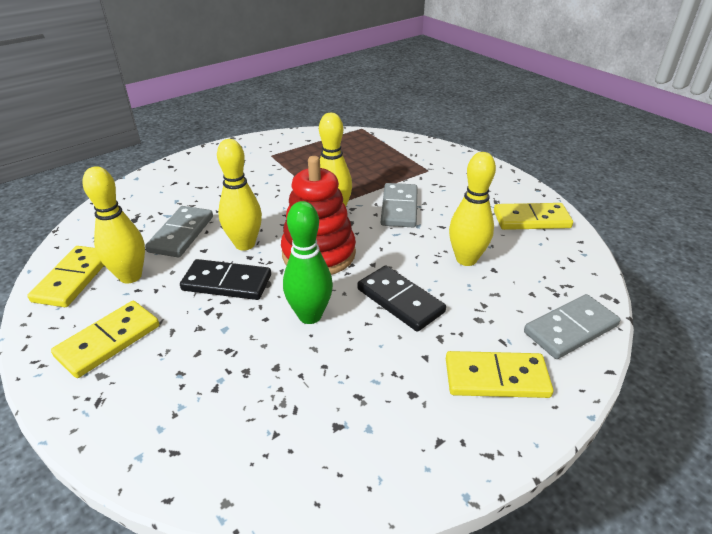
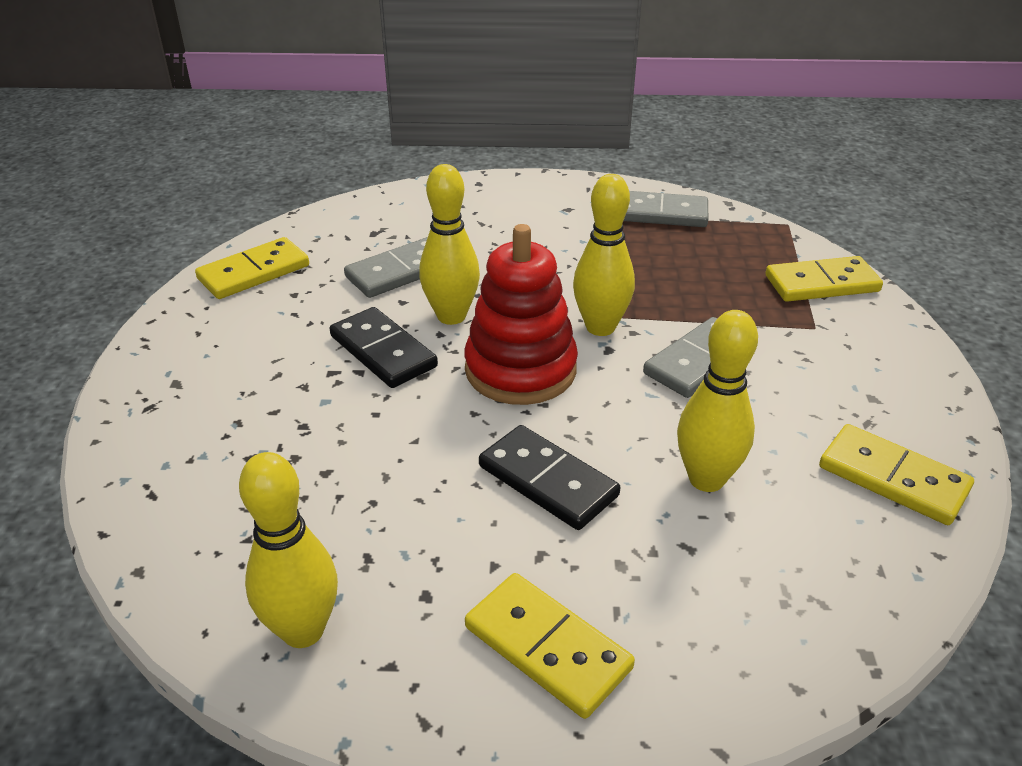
camera: 40 degrees right, 0 degrees up
yellow domino [51,301,159,378] -> yellow domino moved to [765,256,883,302]
yellow bowling pin [83,166,145,283] -> yellow bowling pin moved to [239,452,338,648]
green bowling pin [283,201,333,324] -> none
black domino [357,266,446,332] -> black domino turned 45 degrees counterclockwise [479,425,620,530]
grey domino [524,294,621,359] -> grey domino moved to [624,191,708,227]

